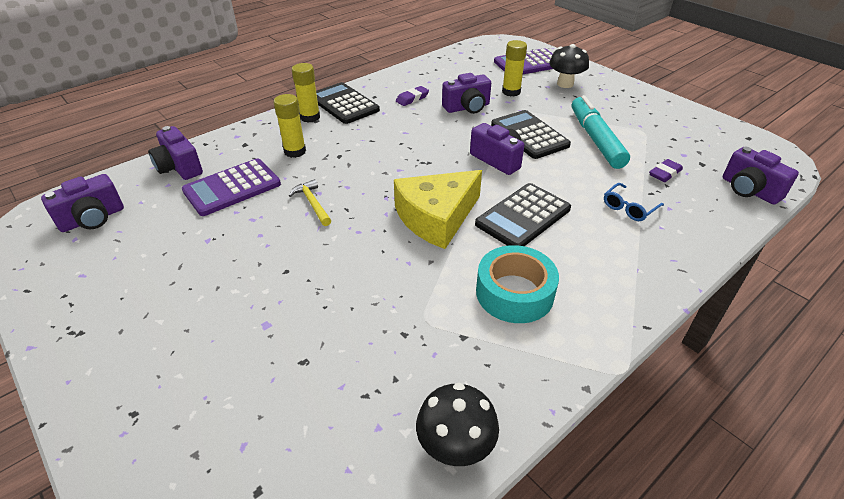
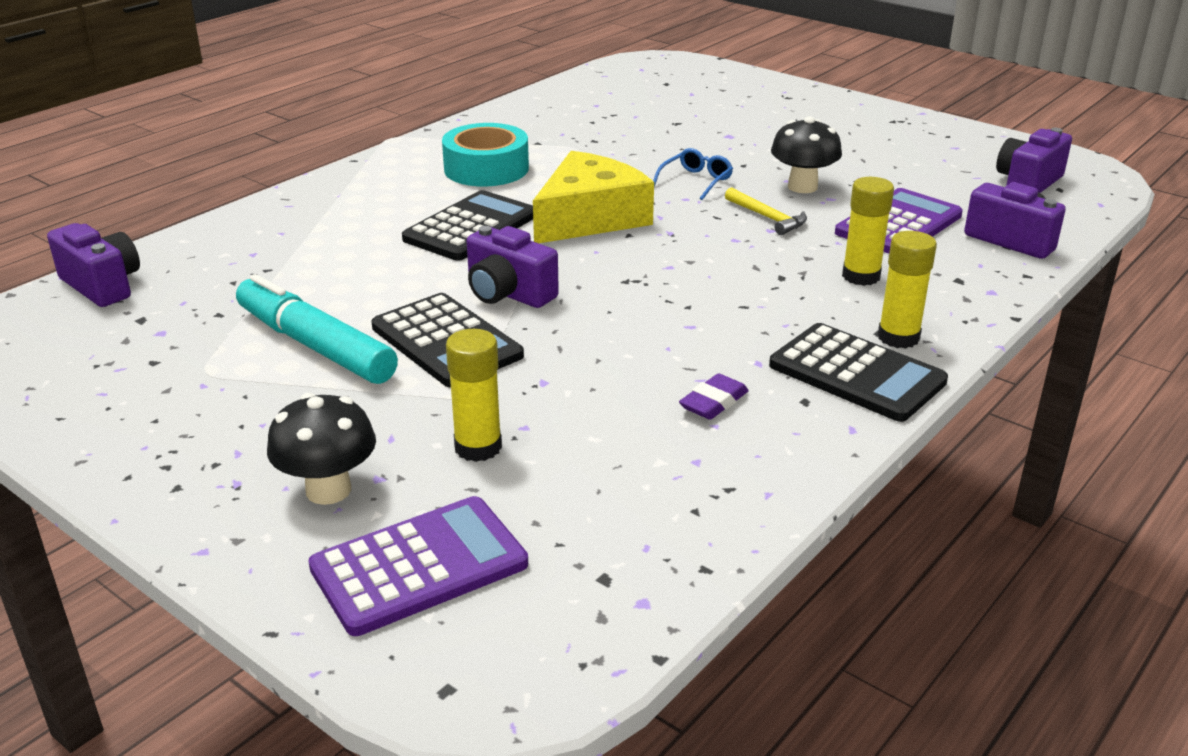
camera: 170 degrees right, 10 degrees down
black mushroom [416,383,499,466] -> black mushroom moved to [771,116,842,193]
purple camera [442,73,491,114] -> none
turquoise marker [572,95,630,169] -> turquoise marker turned 150 degrees clockwise [236,274,398,384]
blue glasses [604,183,664,221] -> blue glasses moved to [653,148,733,200]
purple eraser [649,159,683,182] -> none

